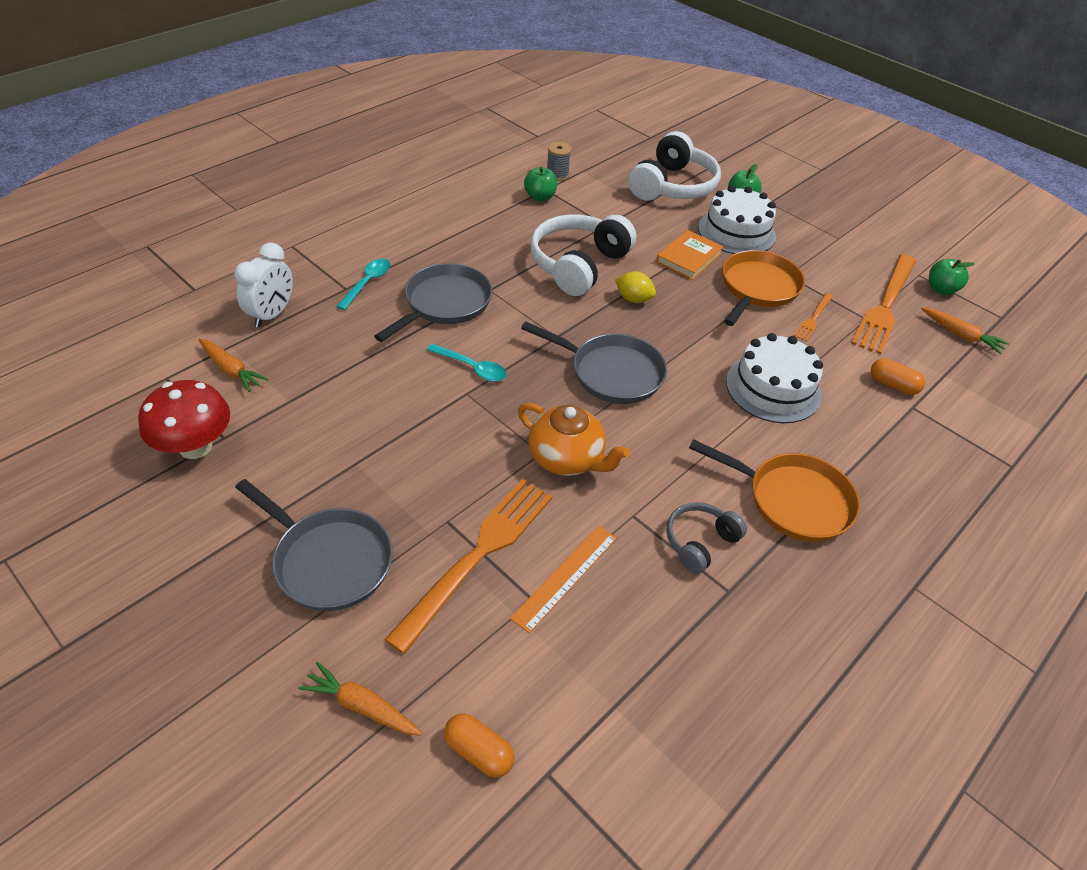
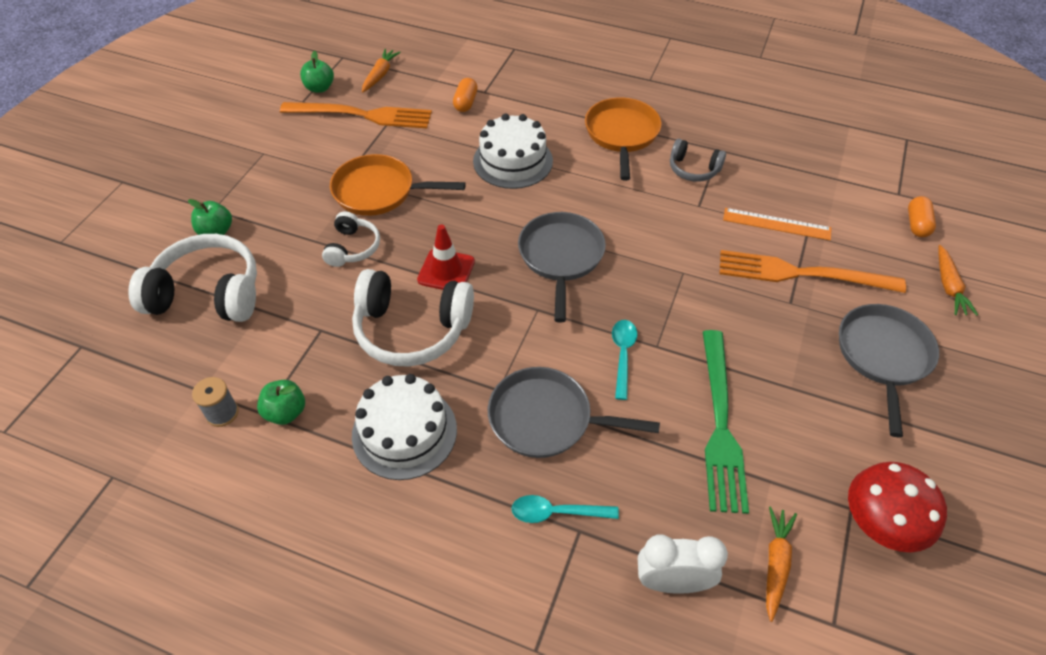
camera: 110 degrees left, 5 degrees up
orange teapot [518,403,630,476] -> none
yellow lemon [615,271,656,303] -> red traffic cone [417,225,475,290]
orange book [656,230,724,280] -> white headphones [322,211,380,267]
white cake [698,186,776,254] -> white cake moved to [352,374,457,480]
orange fork [794,293,833,342] -> none
none -> green fork [703,330,749,514]

